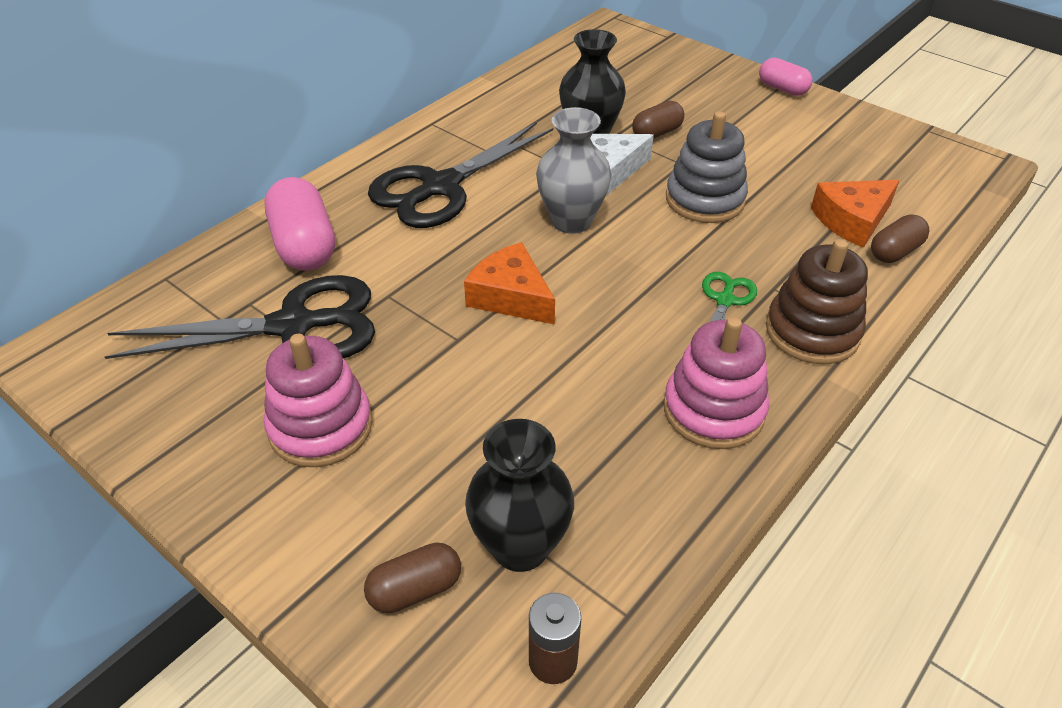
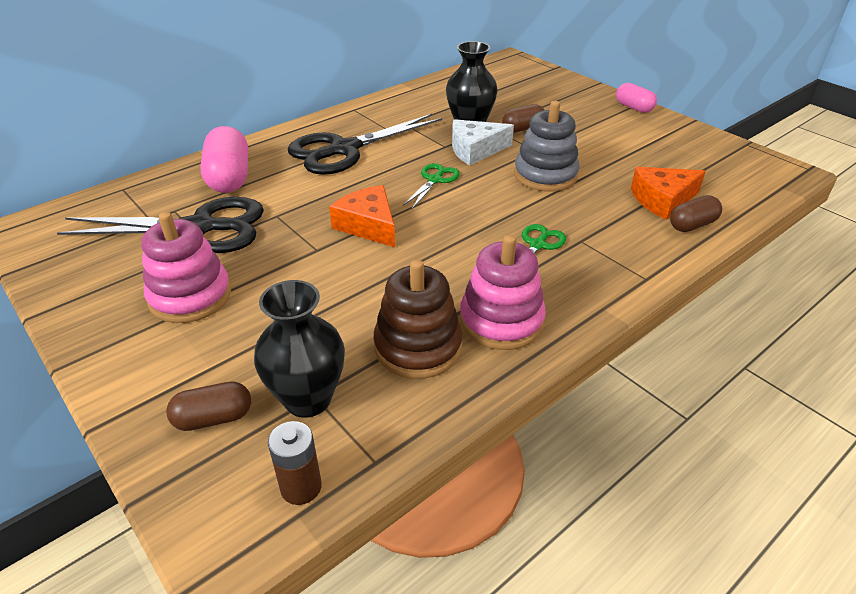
camera: 10 degrees right, 5 degrees down
grey vase [536,107,611,234] -> green scissors [403,163,460,209]
brown stacking toy [766,239,868,364] -> brown stacking toy moved to [373,260,463,379]

